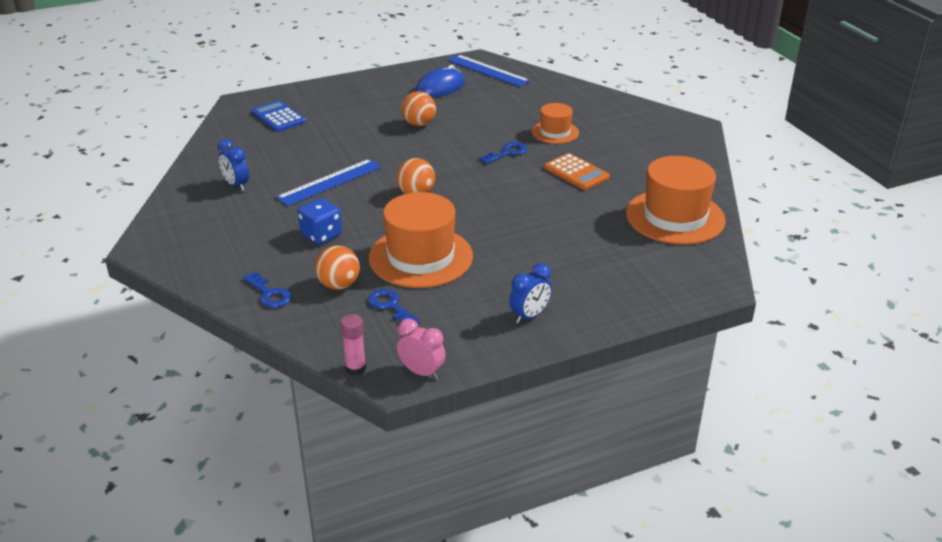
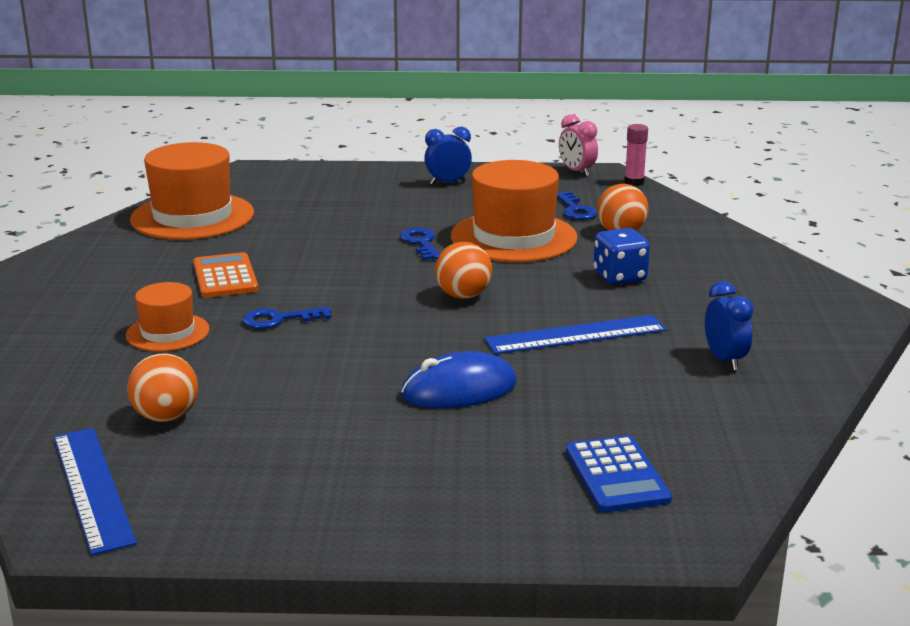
camera: 155 degrees left, 10 degrees down
blue key [243,271,291,308] -> blue key moved to [400,227,440,260]
orange ball [401,91,436,126] -> orange ball moved to [128,353,198,422]
blue mouse [416,65,465,98] -> blue mouse moved to [401,351,517,408]

